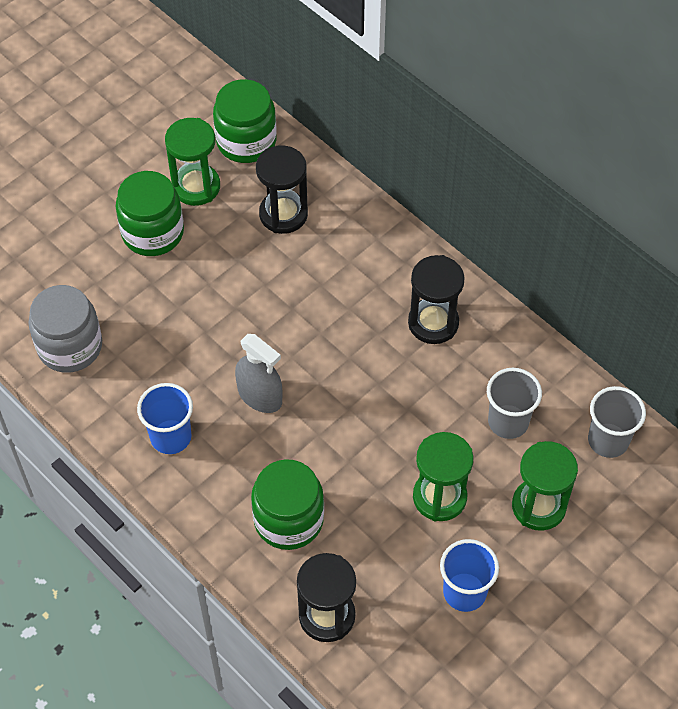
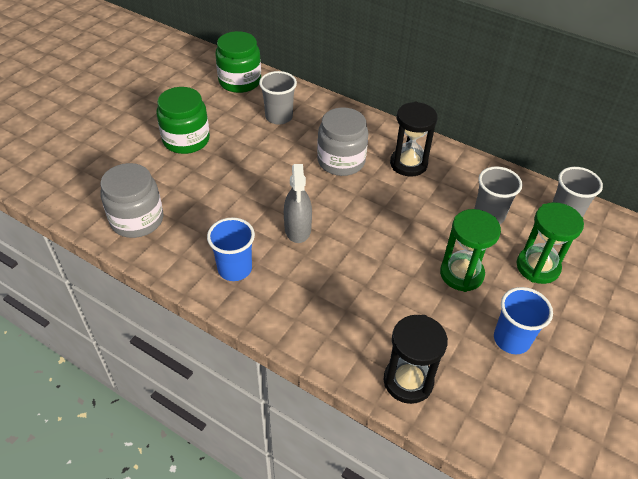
camera: 15 degrees left, 10 degrees down
green hourglass [165,118,220,206] -> none
grey spray bottle [235,334,283,413] -> grey spray bottle turned 60 degrees clockwise [284,164,312,243]
green jar [251,459,324,550] -> none
black hourglass [256,145,308,234] -> grey cup [259,71,297,125]
none -> grey jar [317,107,368,176]

